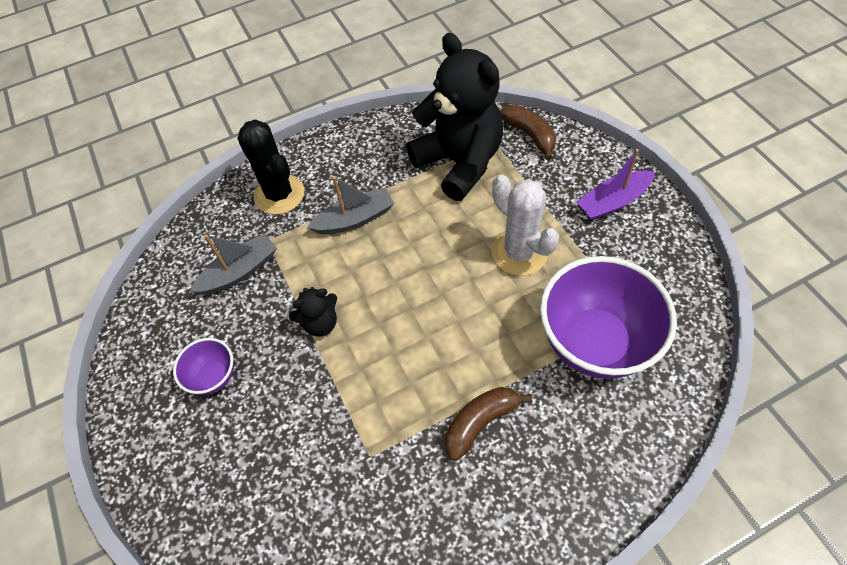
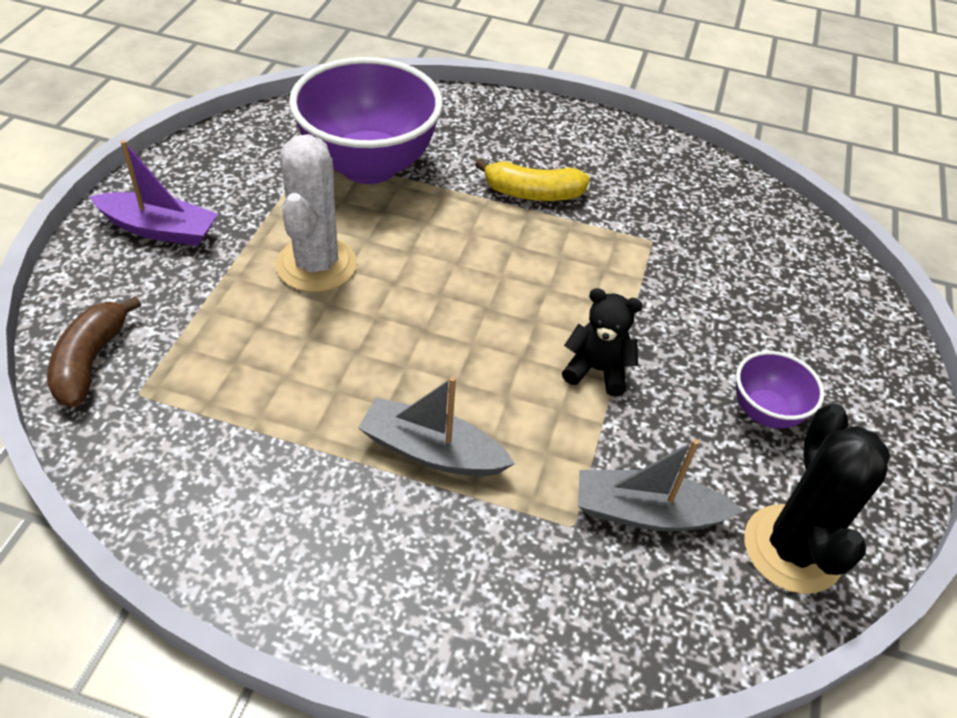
camera: 145 degrees left, 10 degrees down
black cactus [237,119,304,215] -> black cactus moved to [744,404,890,594]
black teddy bear [406,33,503,201] -> none
brown banana [445,387,532,461] -> yellow banana [475,159,590,201]

